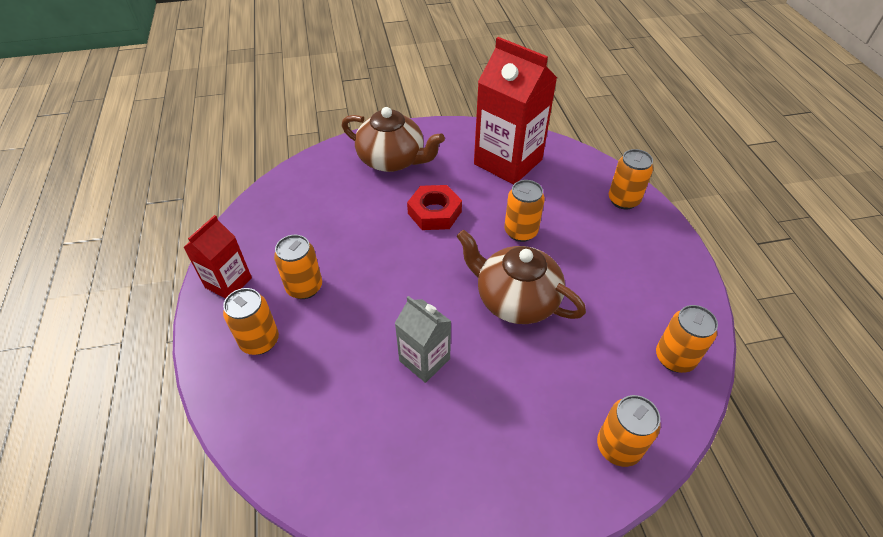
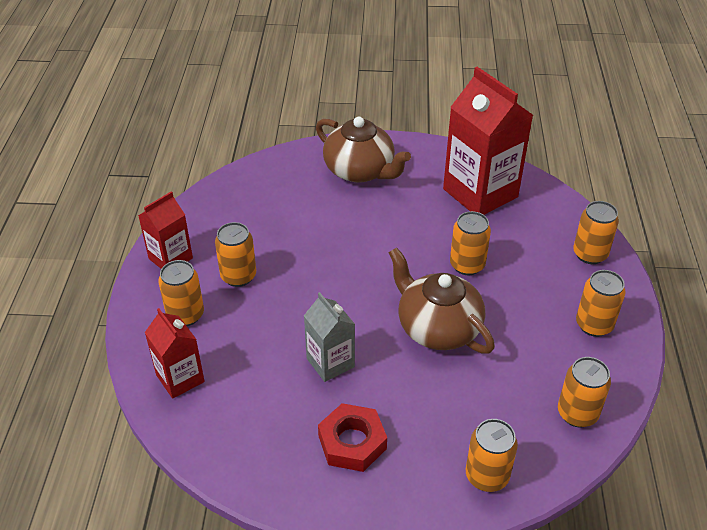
camera: 15 degrees right, 5 degrees down
red nut [407,185,462,230] -> red nut moved to [318,403,387,472]
none -> red carton [145,308,205,399]
none -> orange can [576,270,626,337]

